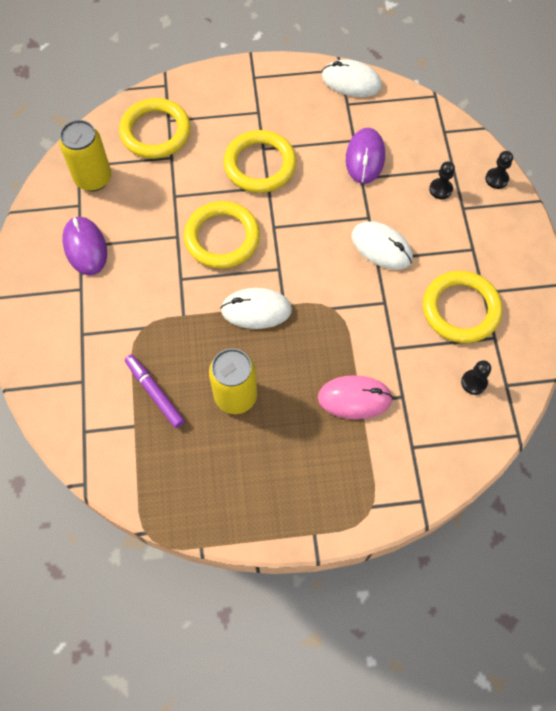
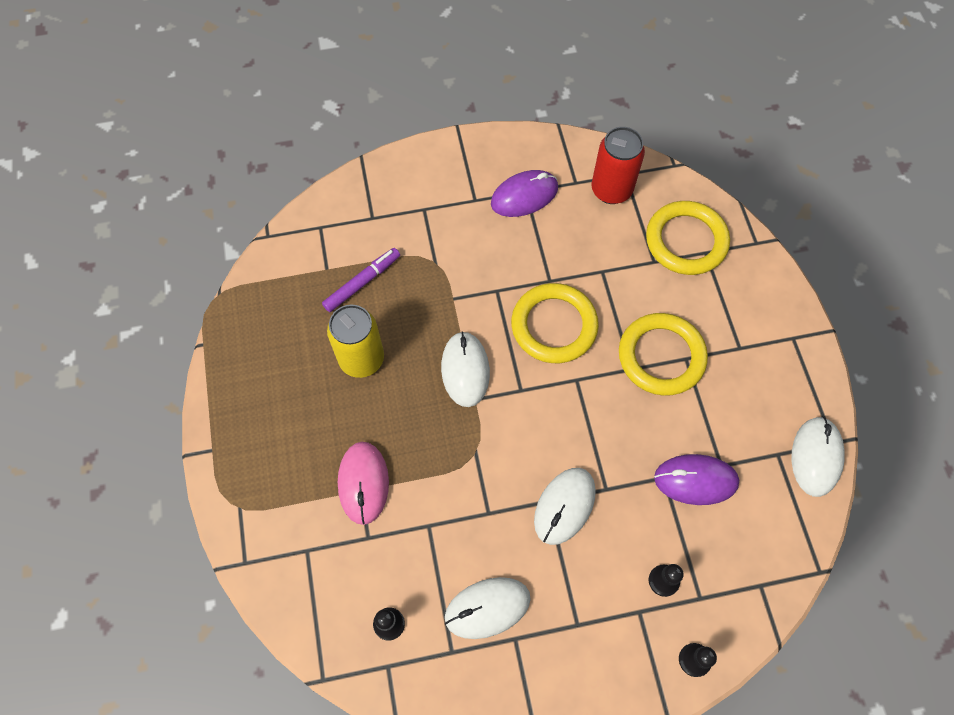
camera: 85 degrees right, 0 degrees up
yellow can [59,120,111,191] -> red can [591,127,645,204]
yellow ring [423,271,503,343] -> white mouse [445,577,531,639]

